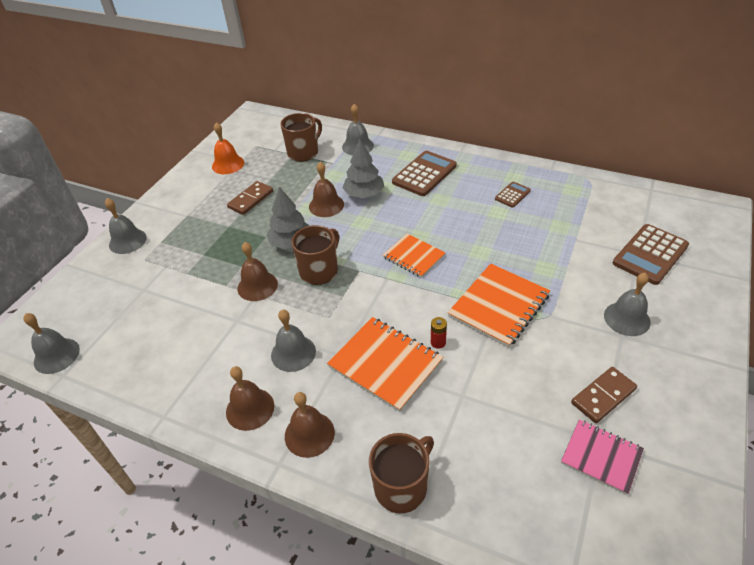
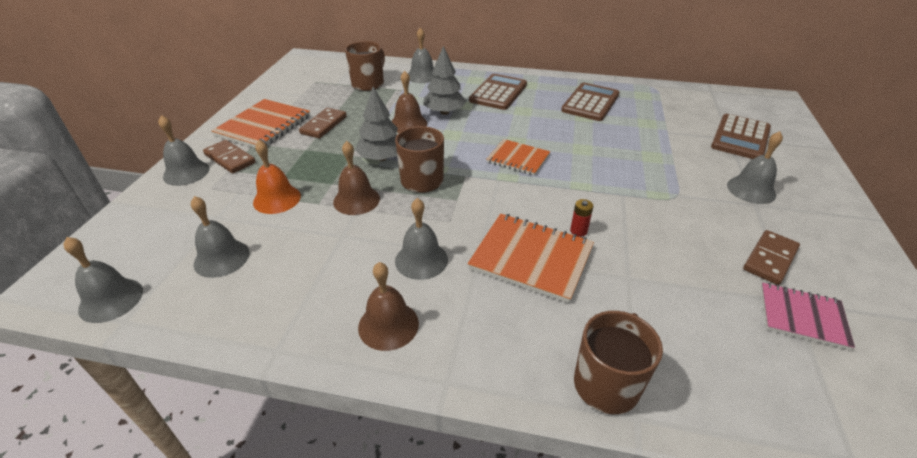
camera: 15 degrees left, 5 degrees down
orange bell [212,122,244,174] -> orange bell moved to [253,140,301,214]
brown bell [285,392,335,458] -> none
orange notebook [448,263,550,348] -> orange notebook moved to [212,99,310,148]
brown calculator [495,182,531,208] -> brown calculator [561,83,619,121], size x1.90
none -> grey bell [191,196,250,278]
none -> brown domino [203,140,256,173]

